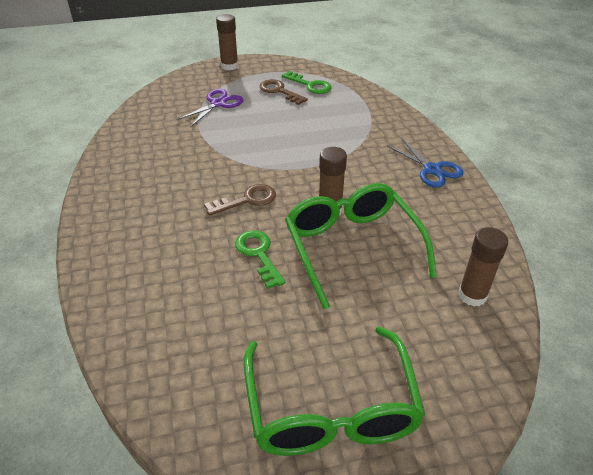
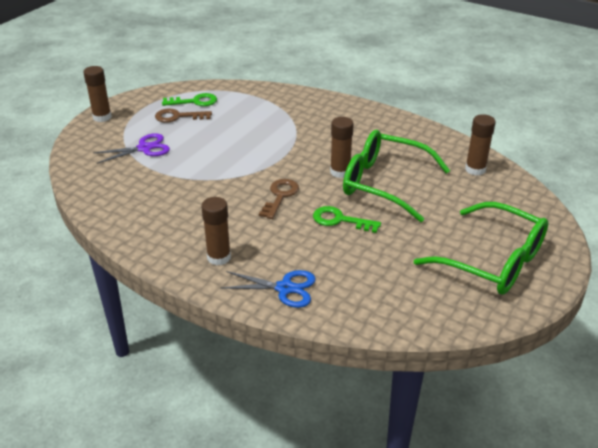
camera: 45 degrees left, 5 degrees down
purple scissors [177,89,244,127] -> purple scissors turned 75 degrees clockwise [93,133,170,164]
blue scissors [387,139,464,188] -> blue scissors moved to [221,270,316,308]
none -> brown glue stick [201,197,231,266]

